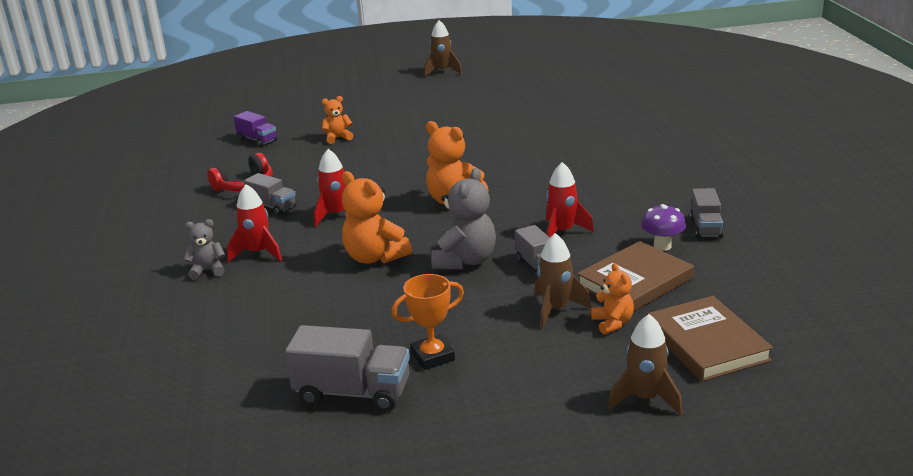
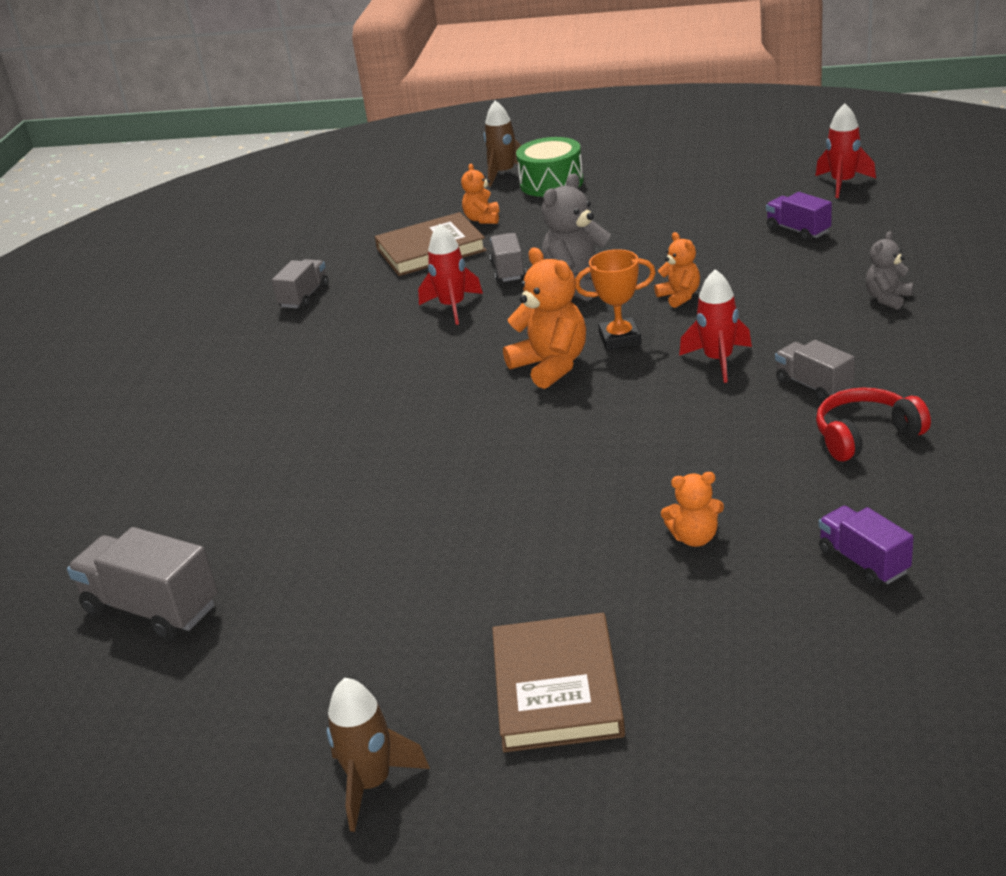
camera: 160 degrees left, 5 degrees up
grey teddy bear [184,219,225,280] -> grey teddy bear turned 120 degrees clockwise [866,231,913,310]
red rocket [227,184,282,262] -> red rocket moved to [816,103,876,198]
grey truck [285,325,410,411] -> grey truck moved to [67,527,218,640]
orange teddy bear [342,171,412,264] -> orange teddy bear [654,232,700,308], size x0.58
orange trophy [392,274,464,370] -> orange trophy moved to [575,249,656,351]
brown rocket [534,233,592,329] -> none
purple mushroom [641,204,686,251] -> none
brown book [647,296,773,382] -> brown book moved to [492,613,625,752]
none -> green drum [516,137,584,197]
none -> purple truck [766,192,832,241]

